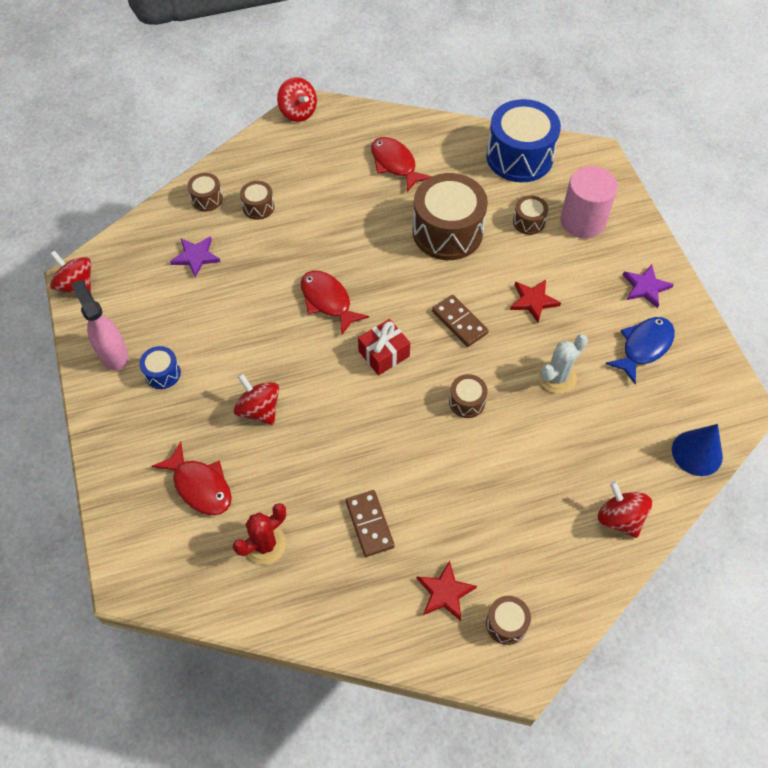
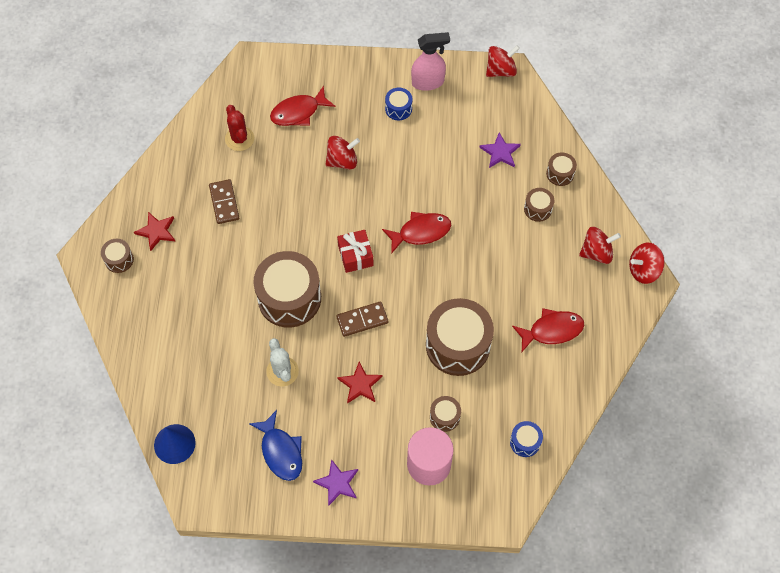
camera: 110 degrees right, 5 degrees up
brown domino [346,490,395,557] -> brown domino turned 75 degrees clockwise [209,179,239,224]
brown drum [449,374,488,418] -> brown drum [254,251,321,328], size x2.18
blue drum [486,99,561,182] -> blue drum [510,421,543,457], size x0.46
red spinning top [598,481,652,538] -> red spinning top moved to [579,227,621,264]

